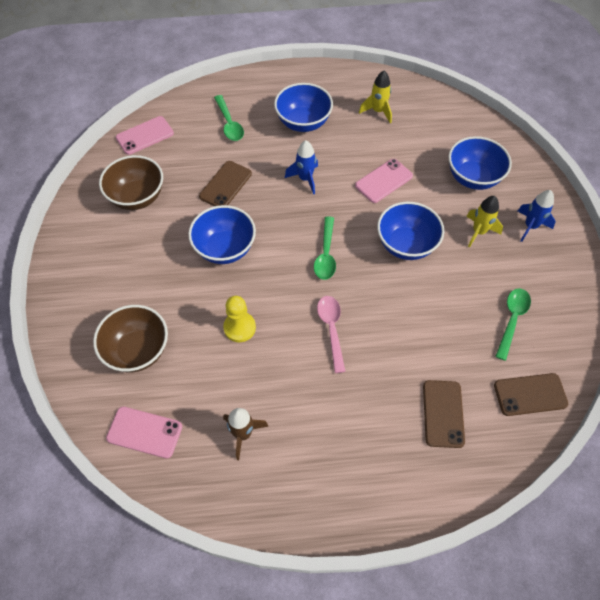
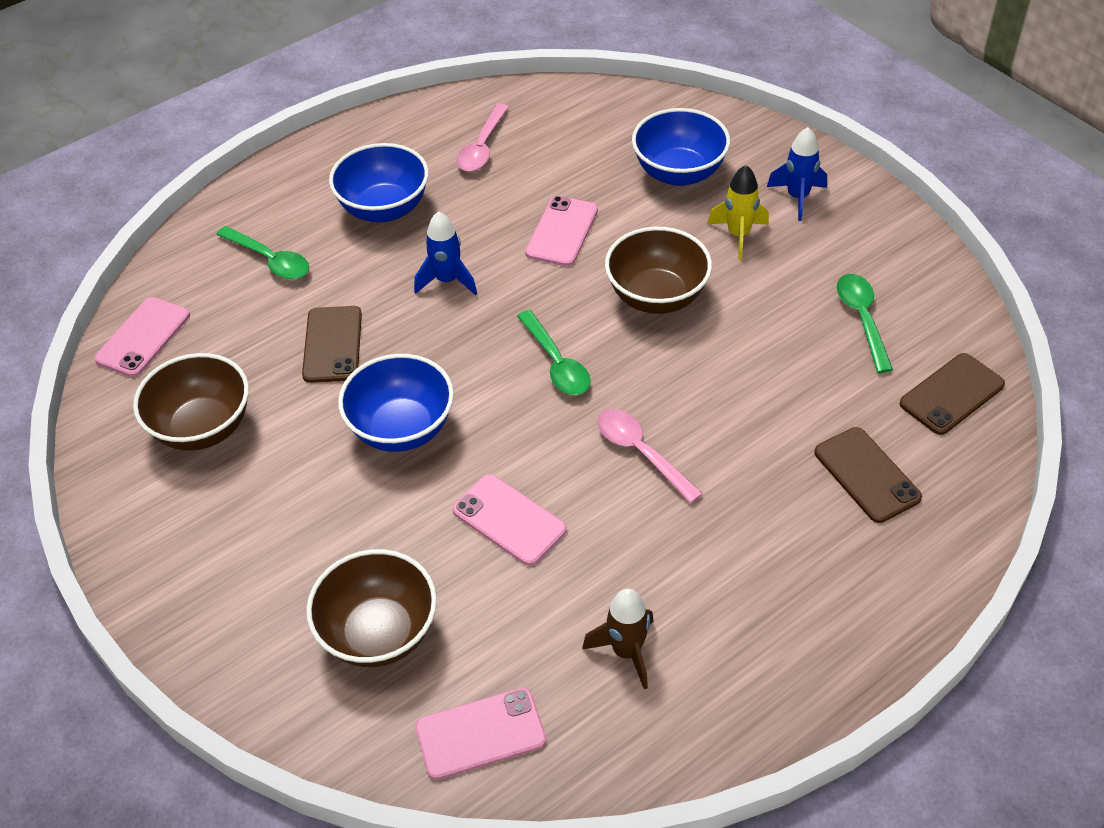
camera: 30 degrees left, 10 degrees down
yellow pawn [223,296,256,342] -> pink phone [452,474,567,566]
yellow rocket [359,71,392,123] -> pink spoon [457,104,509,172]
blue bowl [377,202,444,260] -> brown bowl [605,227,712,314]

